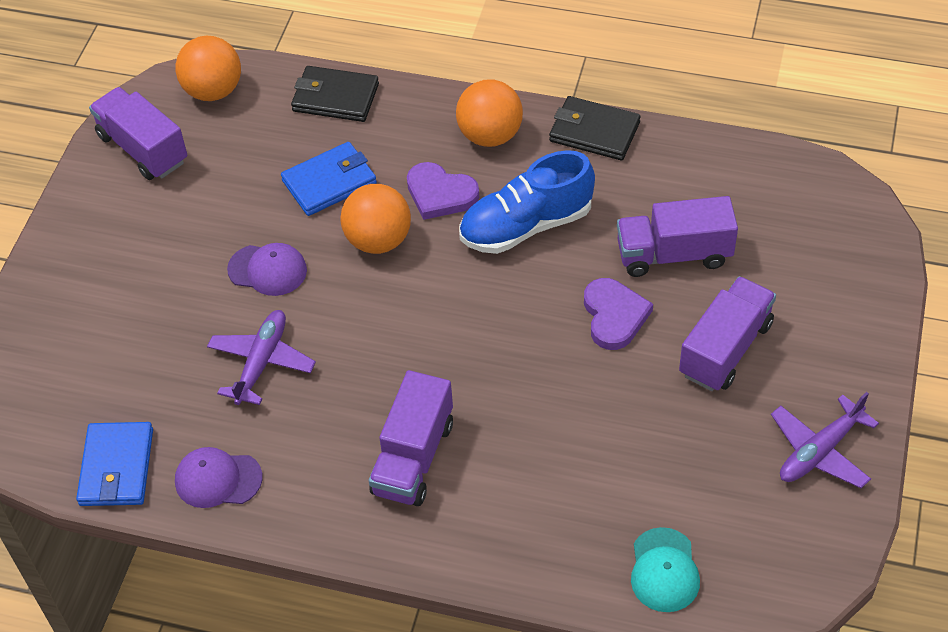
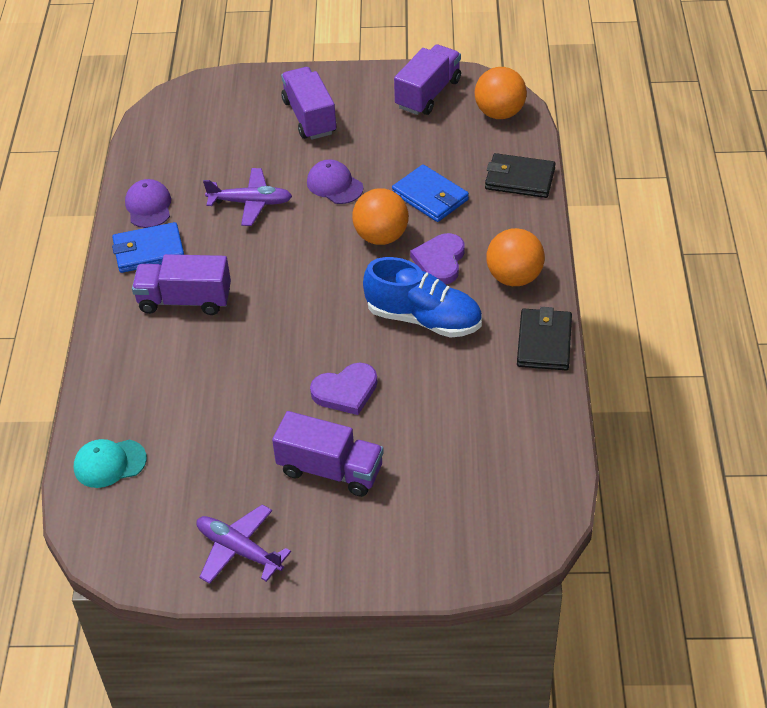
camera: 75 degrees right, 5 degrees down
blue wallet [76,422,153,506] -> blue wallet moved to [112,222,184,273]
purple cap [227,243,307,296] -> purple cap turned 135 degrees clockwise [307,160,363,204]
black wallet [291,66,379,122] -> black wallet turned 75 degrees counterclockwise [485,153,555,198]
blue shoe [459,150,595,254] -> blue shoe turned 150 degrees clockwise [363,257,482,338]
purple truck [617,196,738,277] -> purple truck moved to [281,67,336,140]

